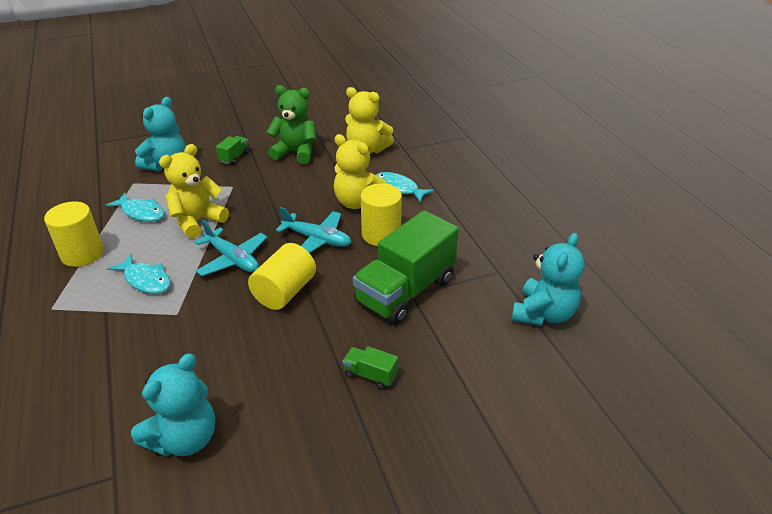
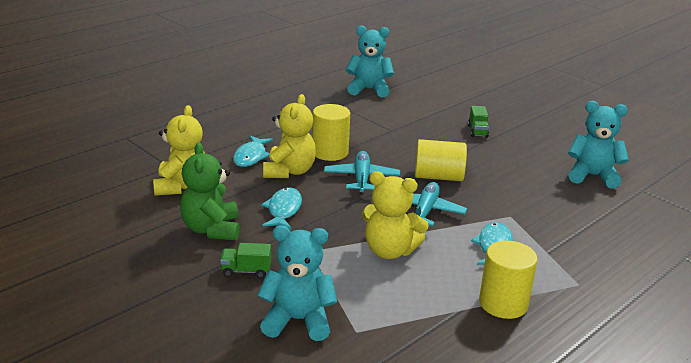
camera: 115 degrees left, 10 degrees down
turquoise fish [106,193,165,222] -> turquoise fish moved to [261,187,302,229]
green truck [353,211,459,325] -> none

